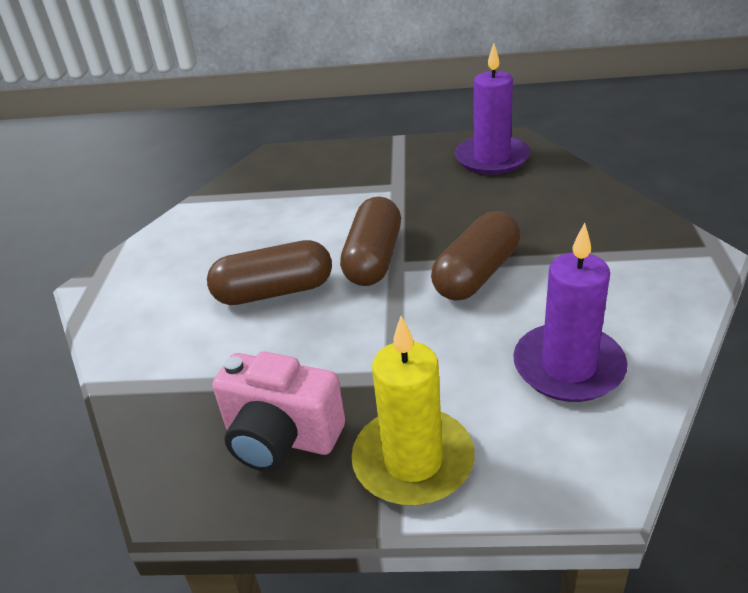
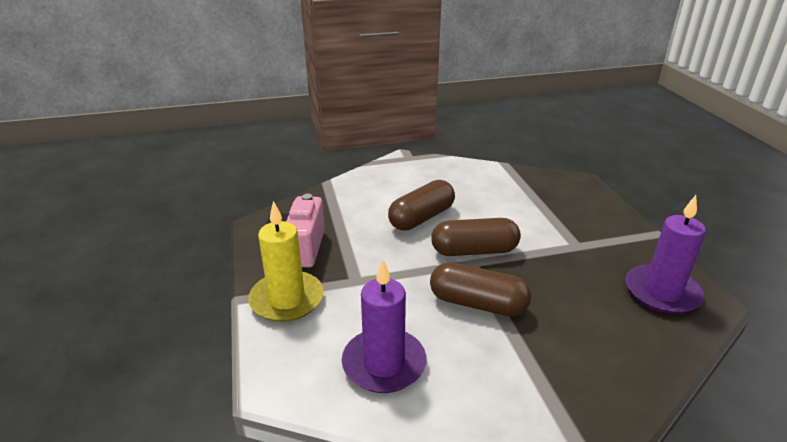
camera: 70 degrees right, 5 degrees down
brown capsule [207,240,332,305] -> brown capsule turned 75 degrees clockwise [388,180,455,230]

